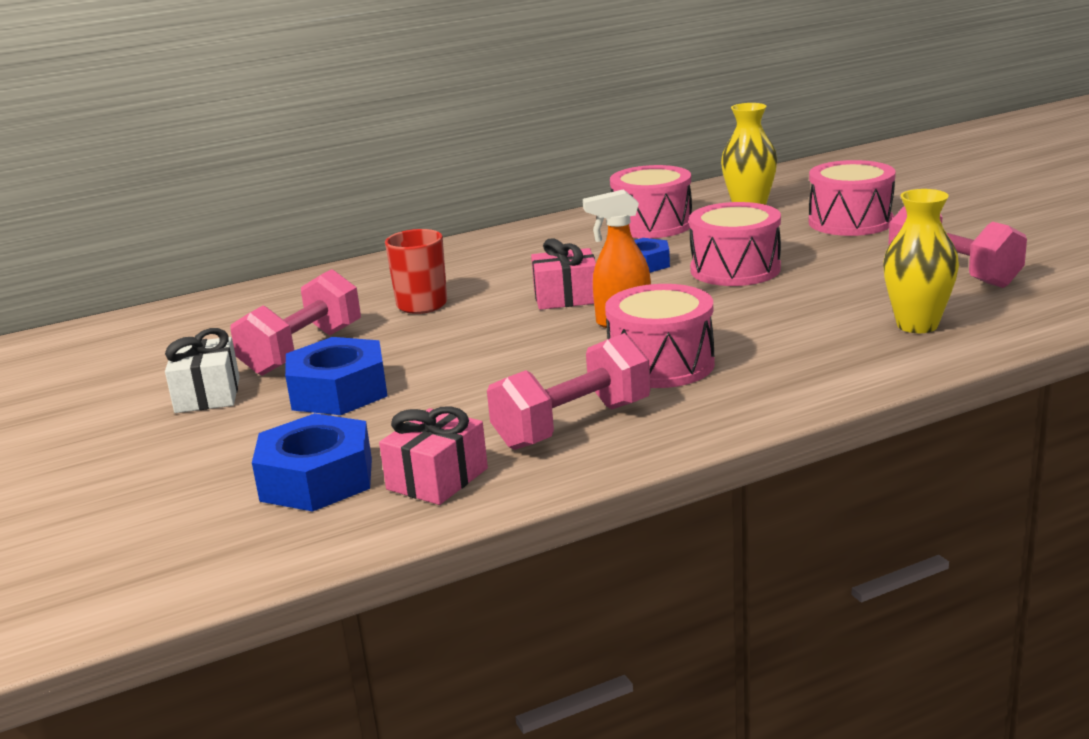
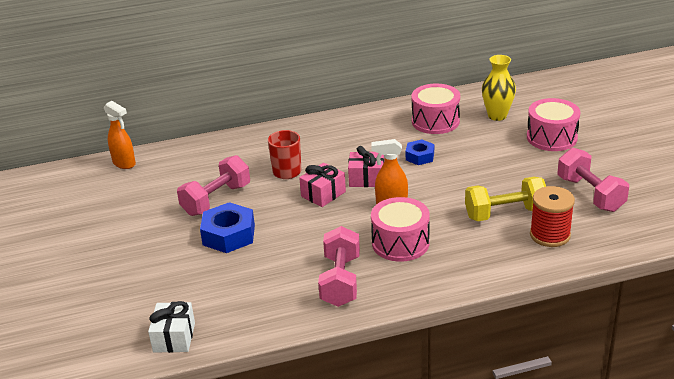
camera: 10 degrees right, 10 degrees up
white gift [165,328,240,413] -> white gift moved to [148,301,195,353]
blue nut [252,413,372,512] -> none
pink gift [379,406,488,505] -> pink gift moved to [299,163,346,207]
pink dumbbell [487,333,651,450] -> pink dumbbell turned 60 degrees counterclockwise [318,226,360,307]
pink drum [689,202,781,286] -> none
yellow vase [883,189,959,333] -> red spool [530,186,575,247]
none -> orange spray bottle [104,101,136,169]
none -> yellow dumbbell [465,177,546,221]

